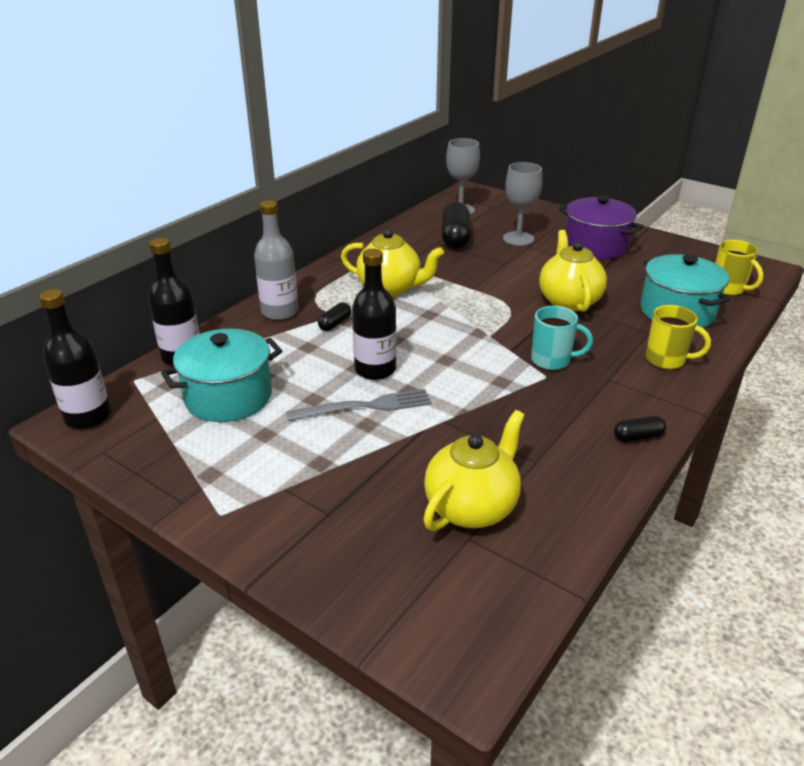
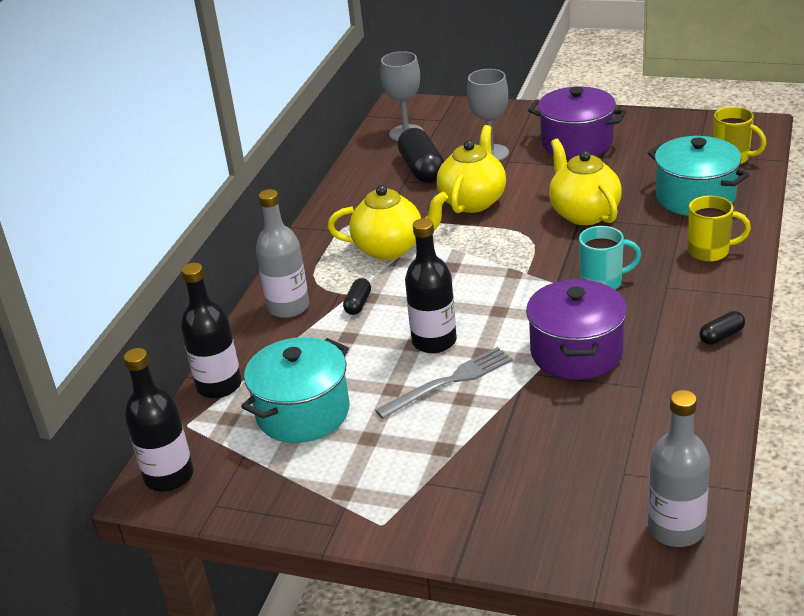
camera: 15 degrees left, 0 degrees up
yellow teapot [423,410,525,531] -> yellow teapot moved to [437,125,506,213]
none -> purple pot [526,279,627,380]
none -> grey bottle [648,390,710,547]

